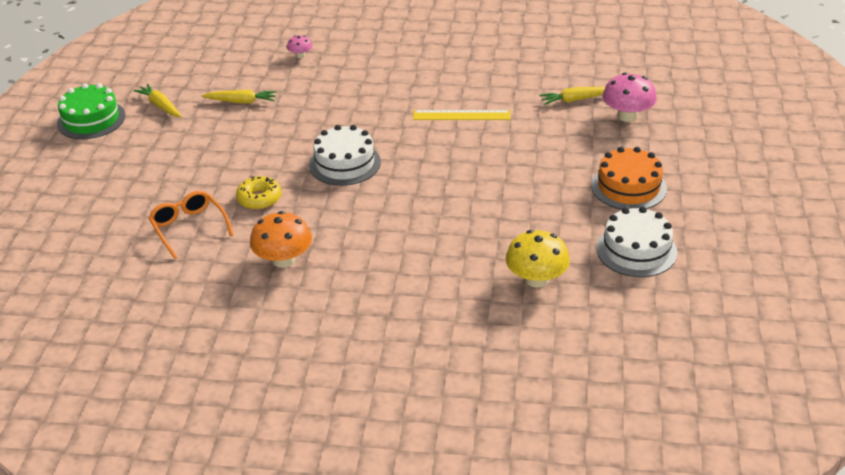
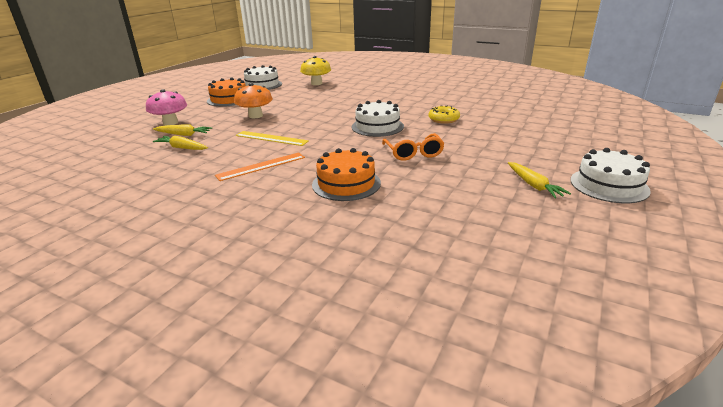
camera: 160 degrees left, 10 degrees down
green cake [57,83,125,139] -> white cake [570,148,651,203]
orange glasses [148,191,234,259] -> orange glasses moved to [382,133,445,161]
yellow carrot [202,90,277,103] -> yellow carrot moved to [153,136,208,150]
orange mushroom [250,211,312,268] -> orange mushroom moved to [234,83,273,118]
pink mushroom [287,35,313,58] -> none
none -> orange ruler [215,152,305,181]
none -> orange cake [312,148,381,201]

